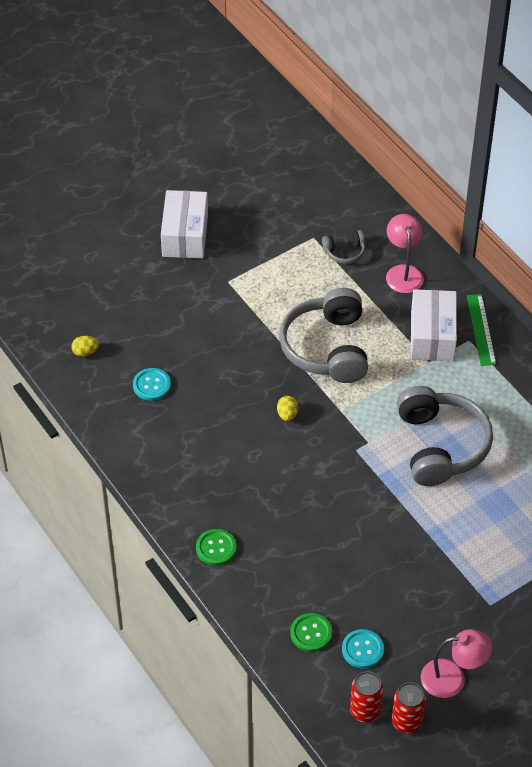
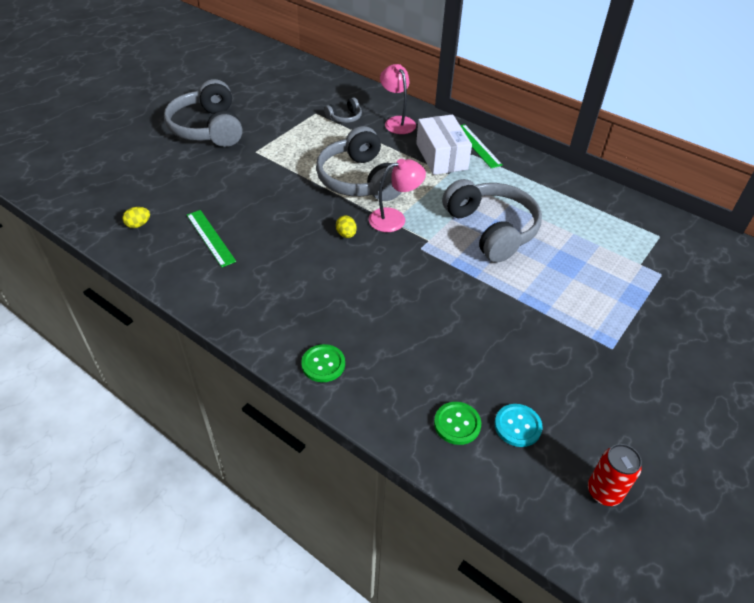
camera: 20 degrees left, 5 degrees down
turquoise button [133,368,171,401] -> green ruler [187,210,236,267]
white box [161,190,208,259] -> grey headphones [164,79,242,147]
red can [350,671,383,722] -> none
pink lamp [421,629,492,698] -> pink lamp moved to [369,159,426,232]

